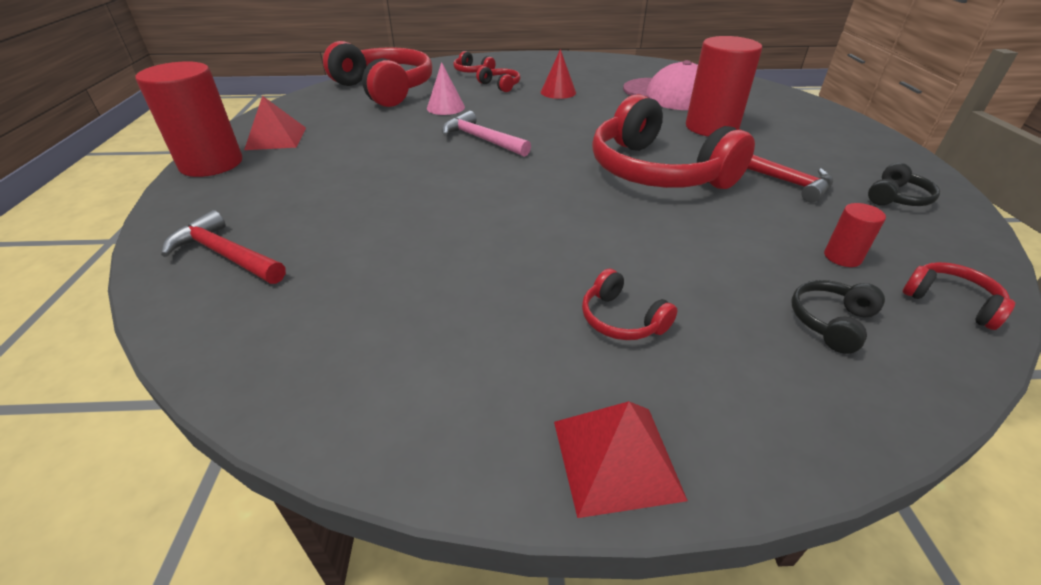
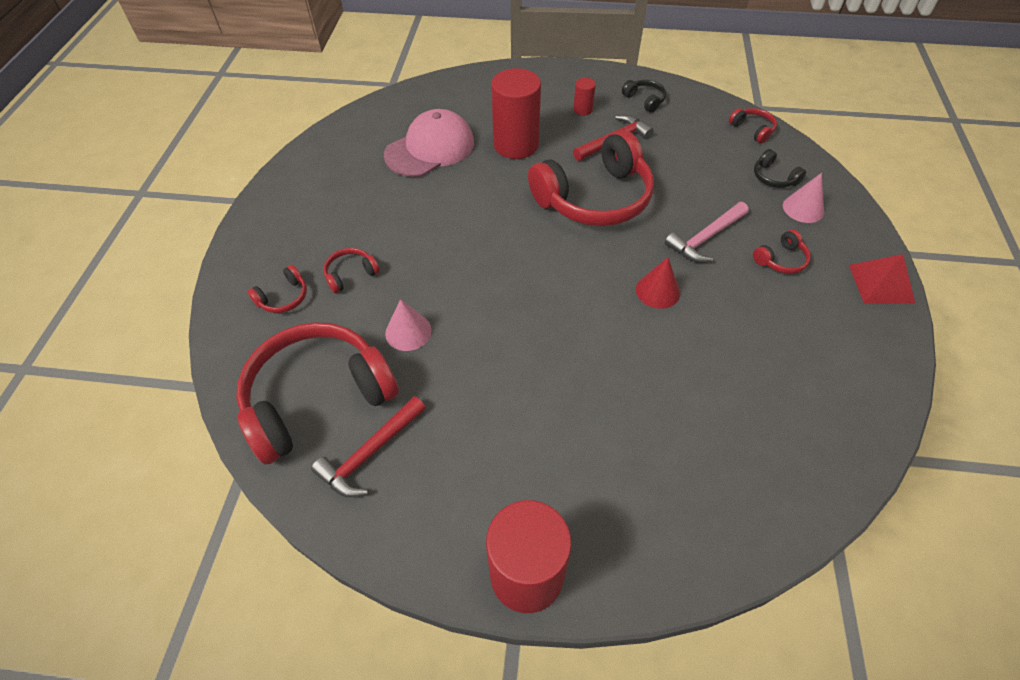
camera: 80 degrees left, 15 degrees up
red hammer [161,210,286,284] -> red hammer moved to [311,396,426,497]
red pyramid [244,96,306,150] -> none
pink hammer [442,111,531,157] -> pink hammer moved to [665,202,749,262]
red cone [541,49,576,99] -> red cone moved to [636,257,680,309]
red cylinder [824,203,886,267] -> red cylinder moved to [573,78,596,116]
red headphones [902,262,1015,330] -> red headphones turned 90 degrees clockwise [729,108,777,144]
none -> pink cone [783,173,824,223]

